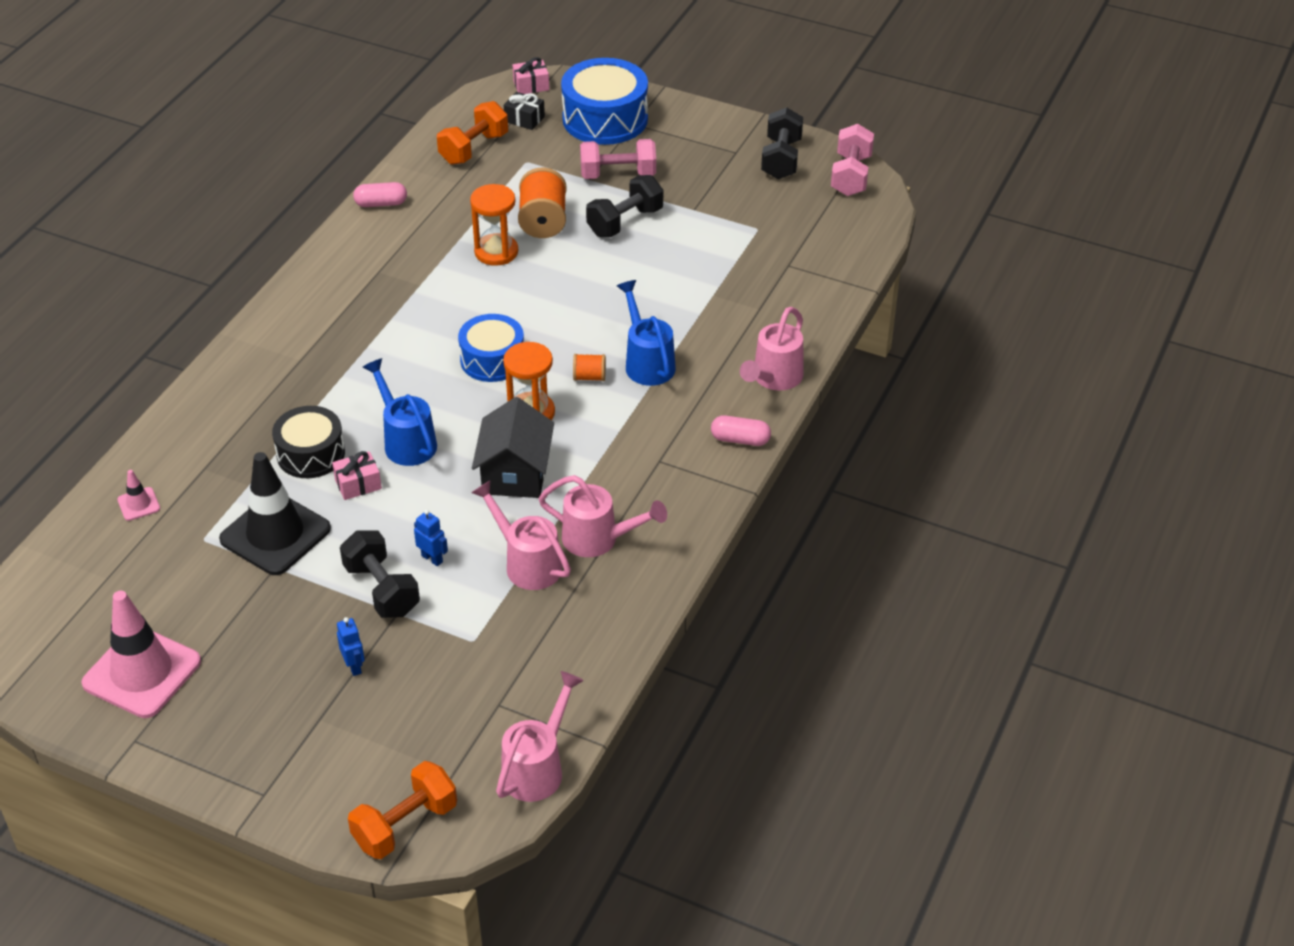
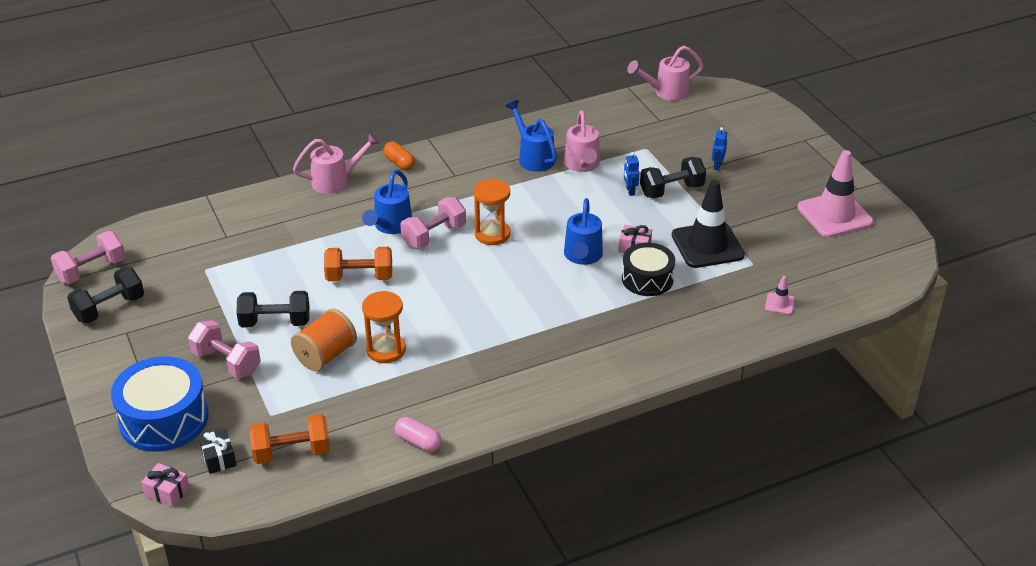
camera: 140 degrees left, 5 degrees down
black dumbbell [340,530,420,618] -> black dumbbell turned 60 degrees clockwise [640,157,706,198]
orange dumbbell [348,761,457,859] -> orange dumbbell moved to [324,247,392,281]
blue drum [458,314,524,382] -> none
black house [472,397,554,498] -> none
pink watering can [538,475,667,557] -> blue watering can [506,100,557,172]
orange spool [573,354,606,381] -> pink dumbbell [400,197,466,249]
pink capsule [711,415,771,446] -> orange capsule [383,142,415,170]

